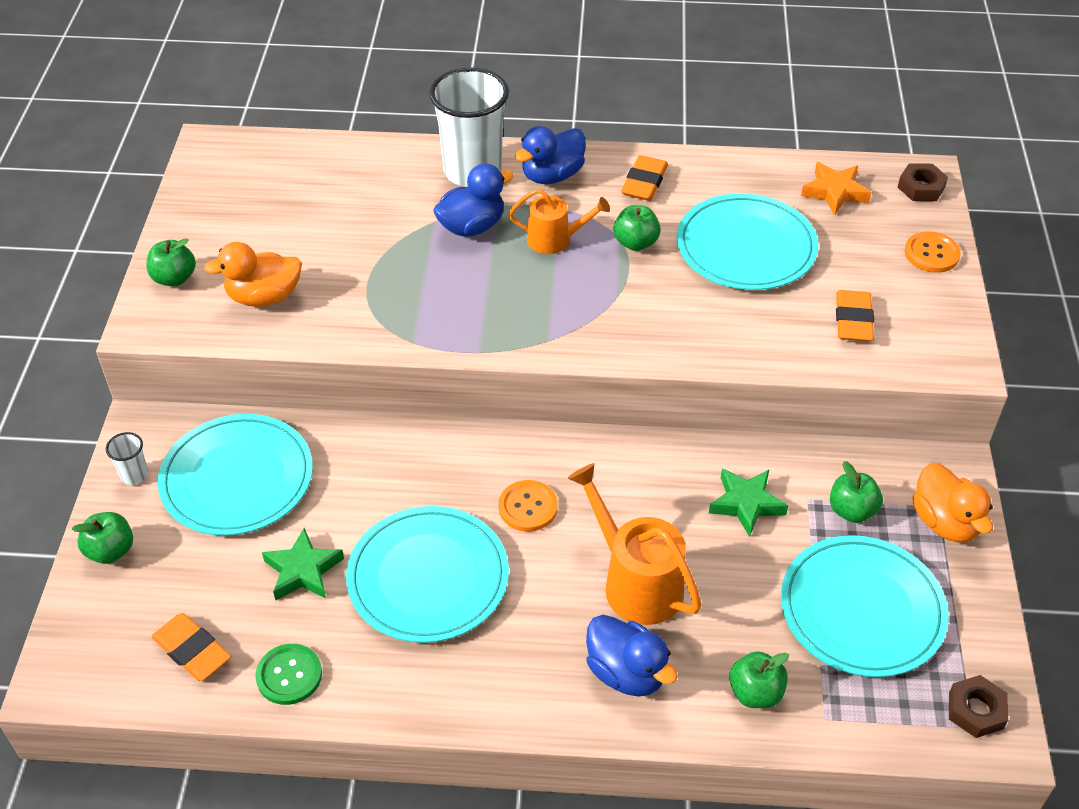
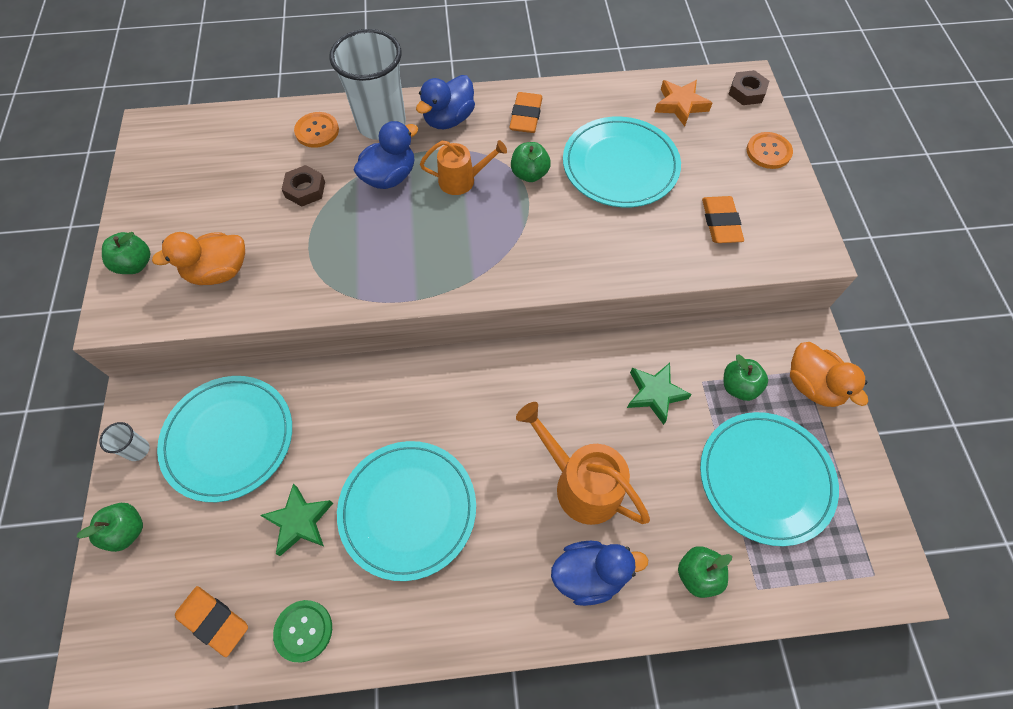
camera: 10 degrees left, 15 degrees up
orange button [498,480,558,532] -> orange button moved to [294,112,339,148]
blue duck [586,615,678,697] -> blue duck turned 45 degrees counterclockwise [551,541,648,606]
brown nut [949,675,1008,738] -> brown nut moved to [281,165,325,206]

